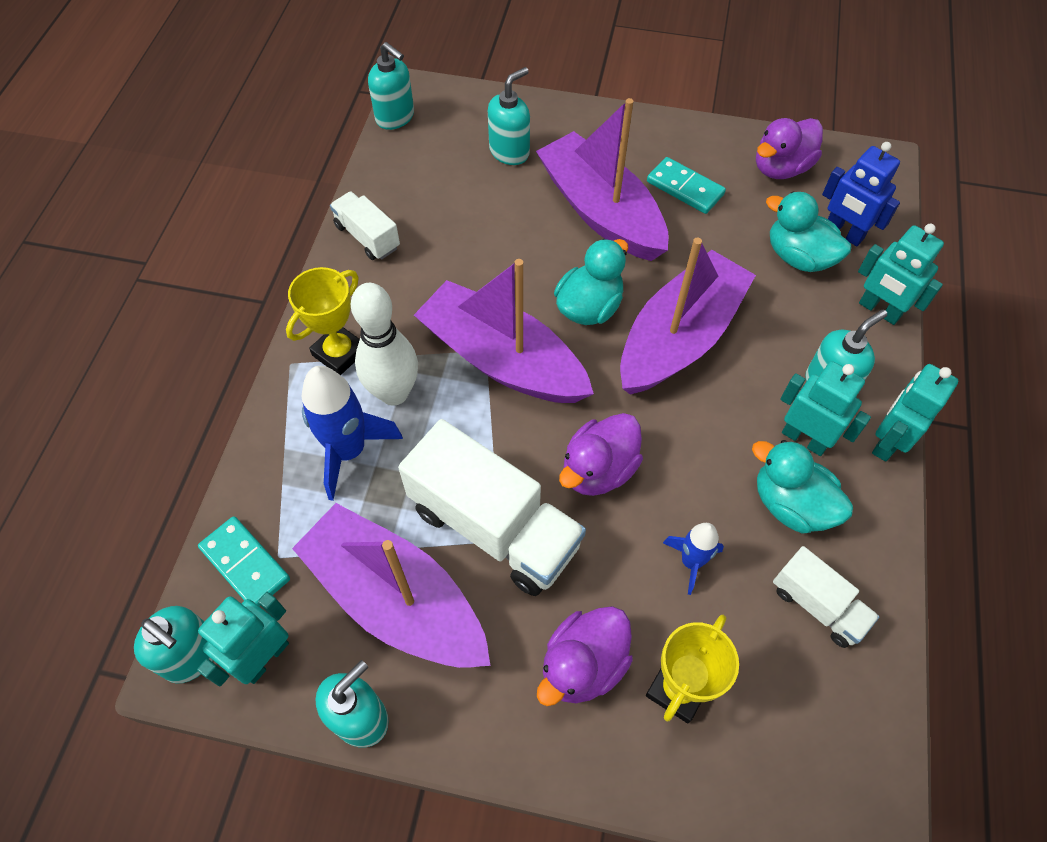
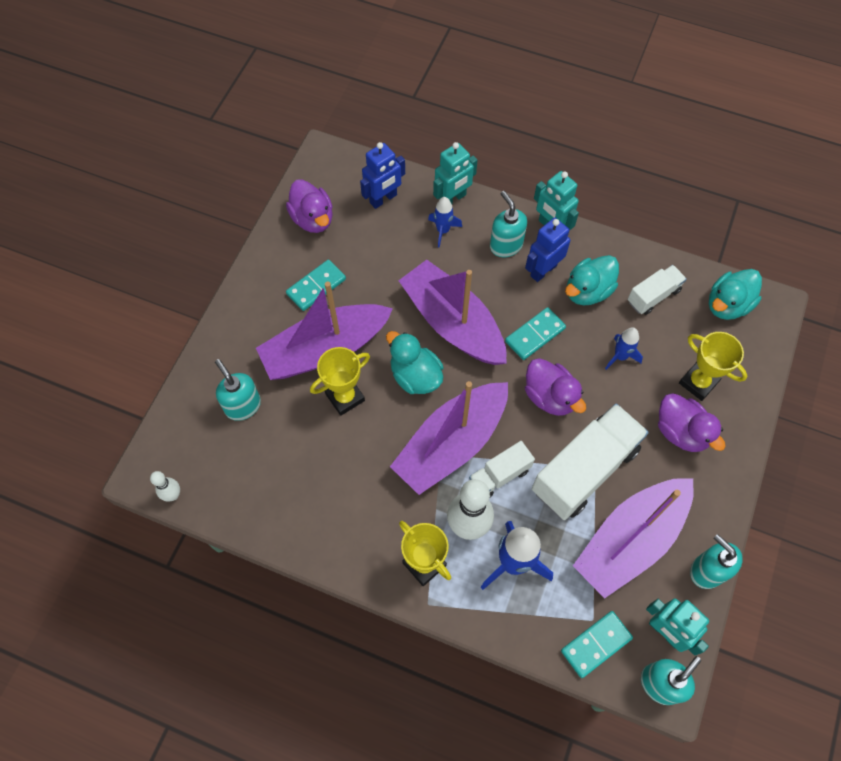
camera: 80 degrees left, 5 degrees up
white truck [330,191,400,260] -> white truck moved to [469,441,535,497]
turquoise soap dispenser [368,42,414,130] -> white bowling pin [150,471,180,502]
turquoise duck [766,192,851,272] -> turquoise duck moved to [709,269,762,320]
turquoise robot [780,361,871,456] -> blue robot [525,218,570,282]
none -> yellow trophy [310,347,370,416]
none -> blue rocket [428,197,462,248]
none -> turquoise domino [505,307,566,360]

